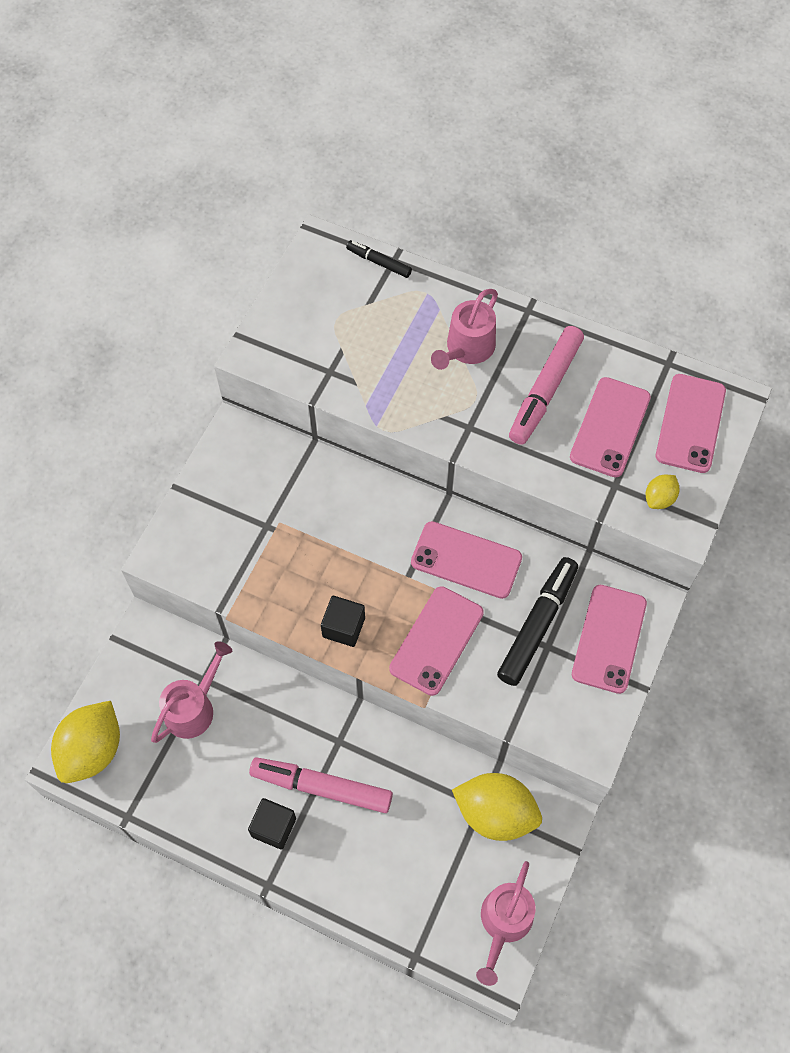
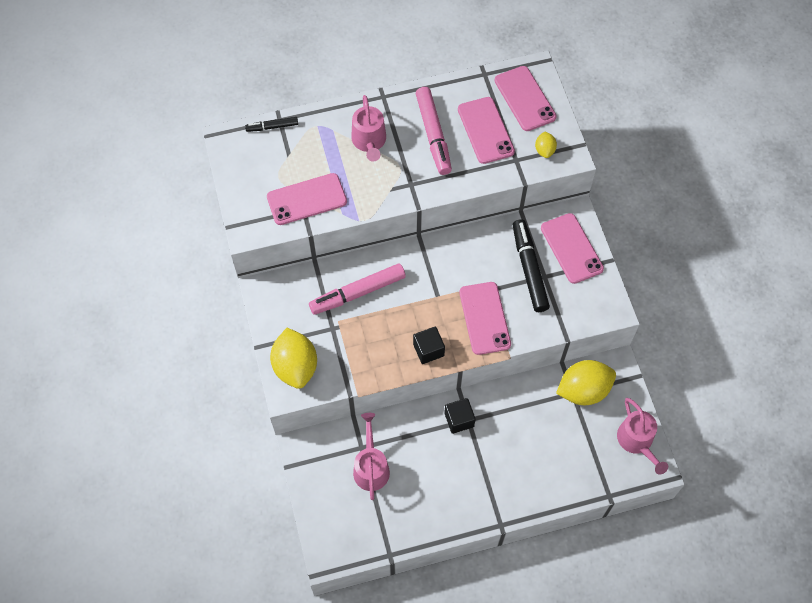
camera: 40 degrees left, 0 degrees up
yellow lemon [51,701,120,783] -> yellow lemon moved to [270,328,317,389]
black cube [248,798,296,850] -> black cube moved to [444,398,476,434]
pink marker [249,757,393,813] -> pink marker moved to [309,263,406,315]
pink phone [411,521,522,599] -> pink phone moved to [267,173,347,225]

